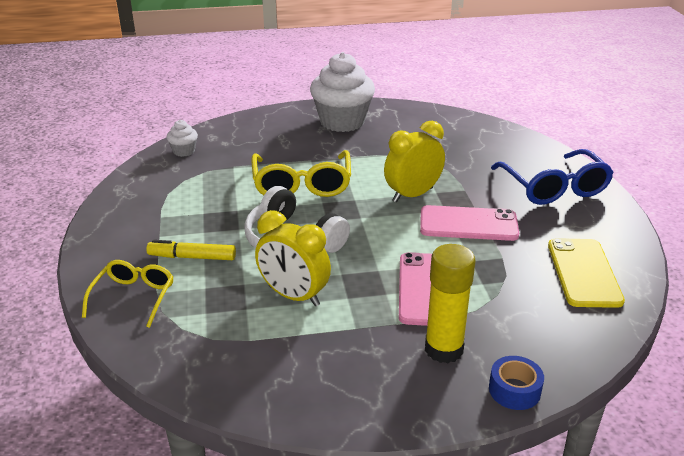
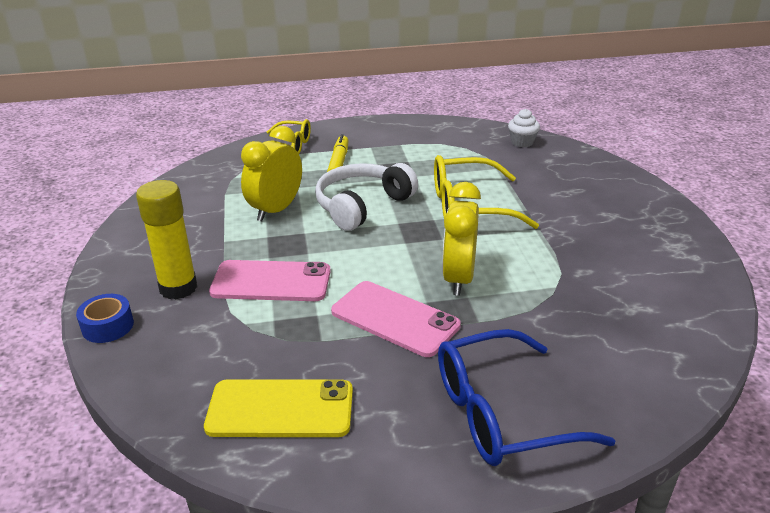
camera: 90 degrees right, 0 degrees up
white cupcake [310,52,375,132] -> none
yellow clock [384,121,445,203] -> yellow clock turned 135 degrees counterclockwise [442,182,481,296]
pink phone [420,205,519,241] -> pink phone turned 60 degrees counterclockwise [331,281,461,357]

